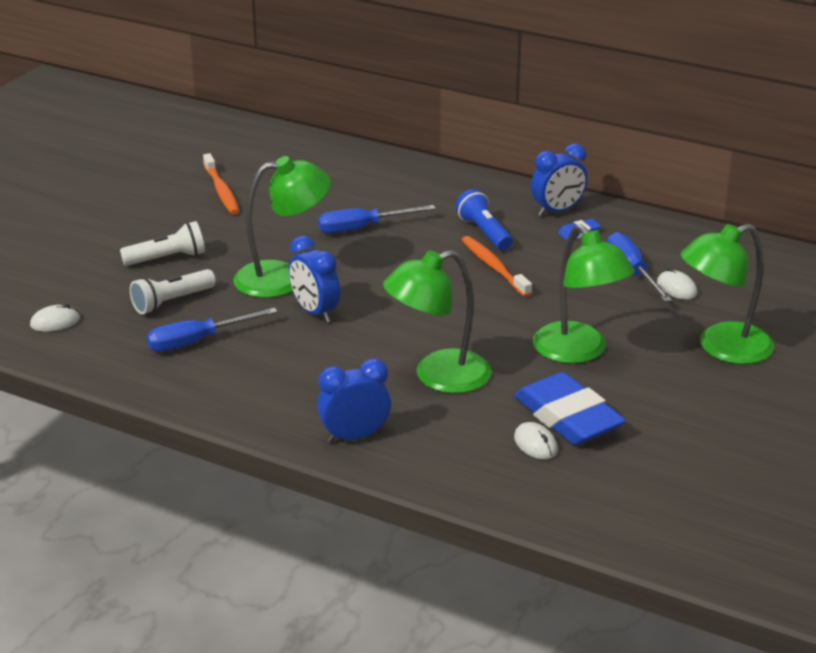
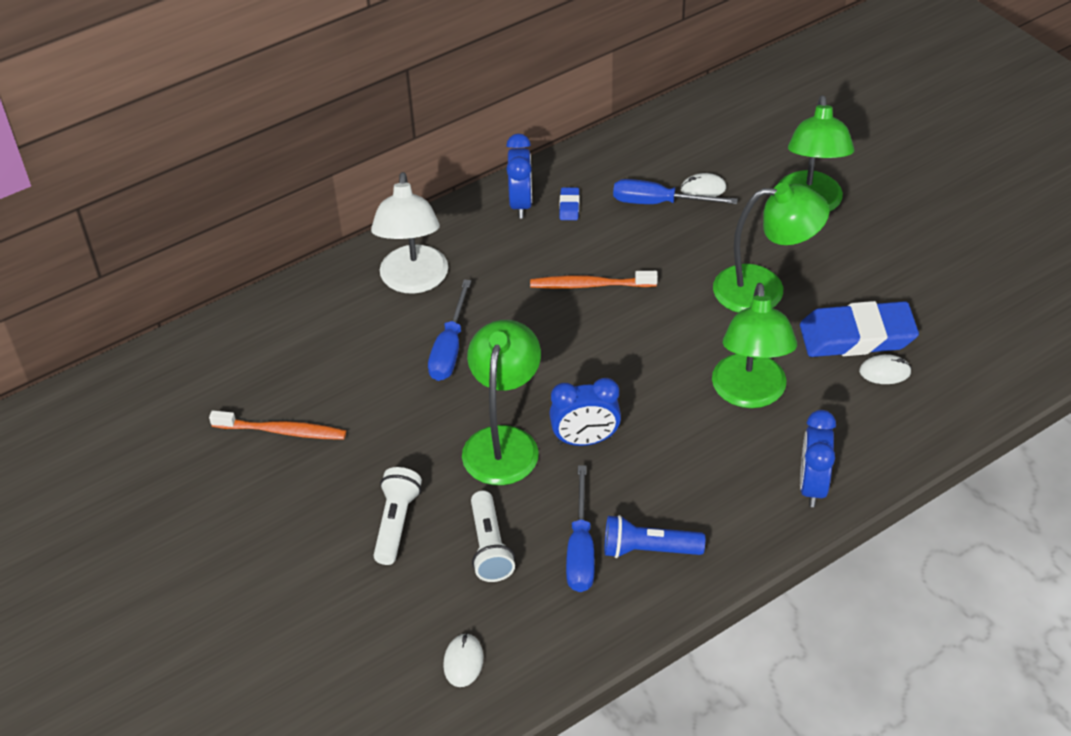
camera: 60 degrees left, 15 degrees up
blue flashlight [455,189,513,251] -> blue flashlight moved to [605,515,705,558]
none -> white lamp [371,172,448,294]

